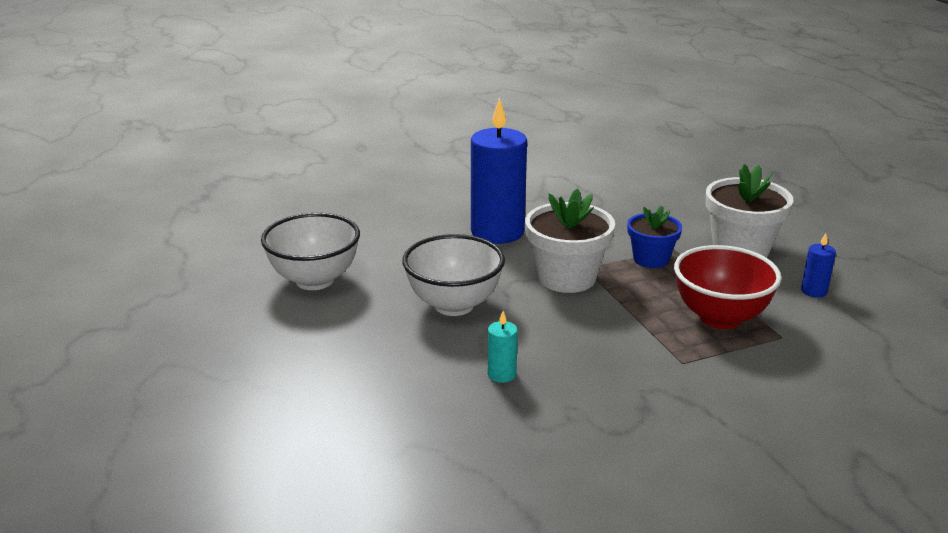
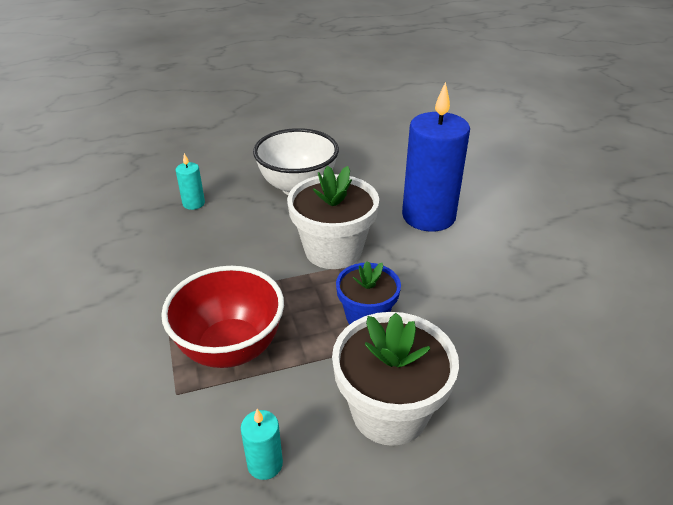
camera: 95 degrees right, 10 degrees up
white bowl [261,213,360,290] -> none
blue candle [801,233,836,298] -> turquoise candle [241,409,283,480]

